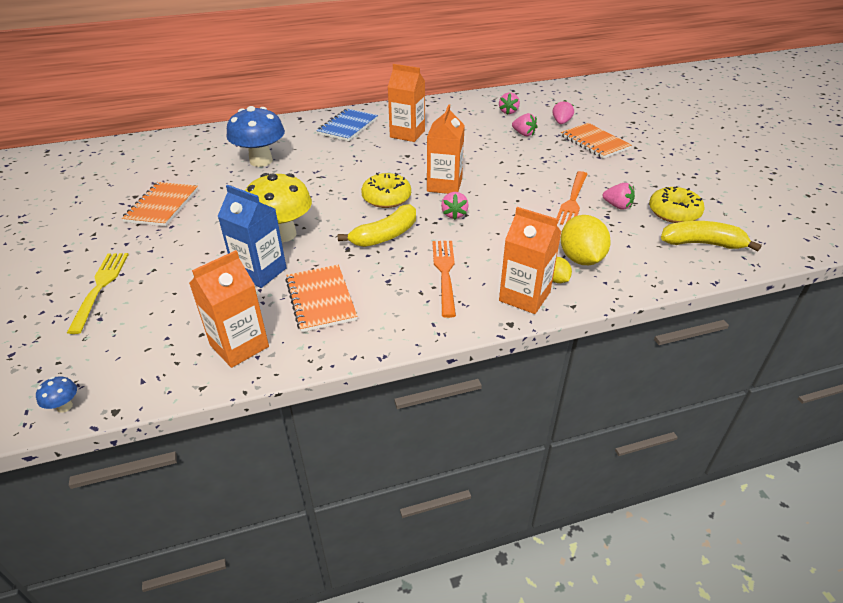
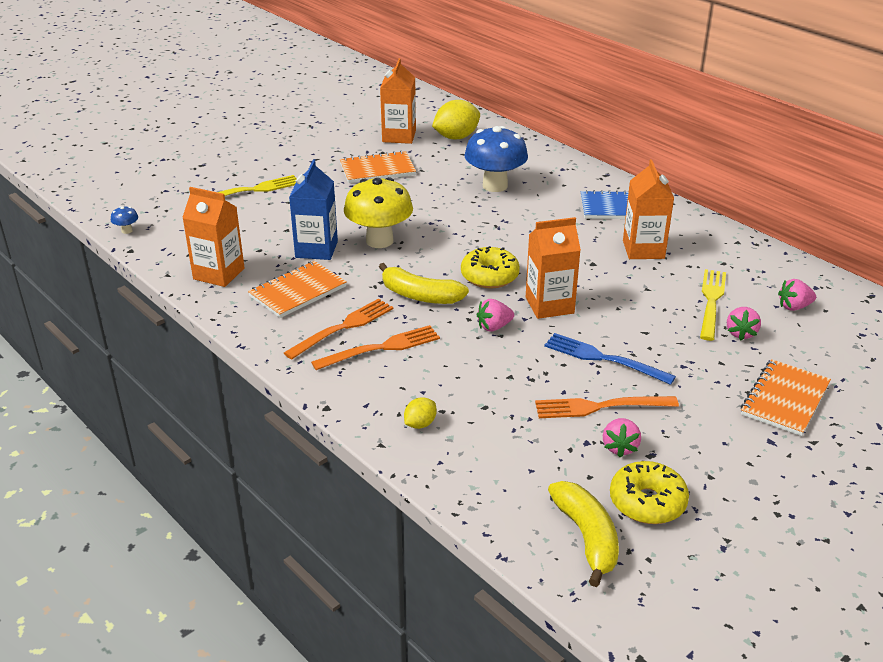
camera: 65 degrees right, 5 degrees down
orange carton [499,207,561,314] -> orange carton moved to [380,58,416,144]
pink strawberry [553,100,574,124] -> none
yellow lemon [560,215,611,265] -> yellow lemon moved to [432,100,480,139]
none -> orange fork [284,298,393,360]
none -> blue fork [544,333,676,385]
none -> yellow fork [700,269,726,341]

